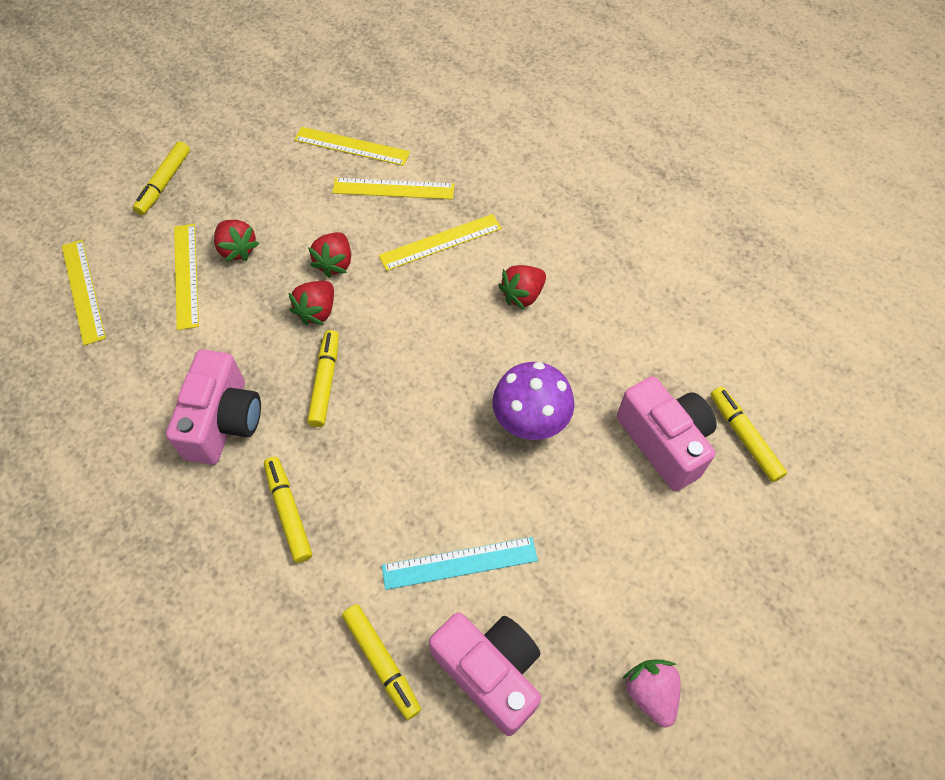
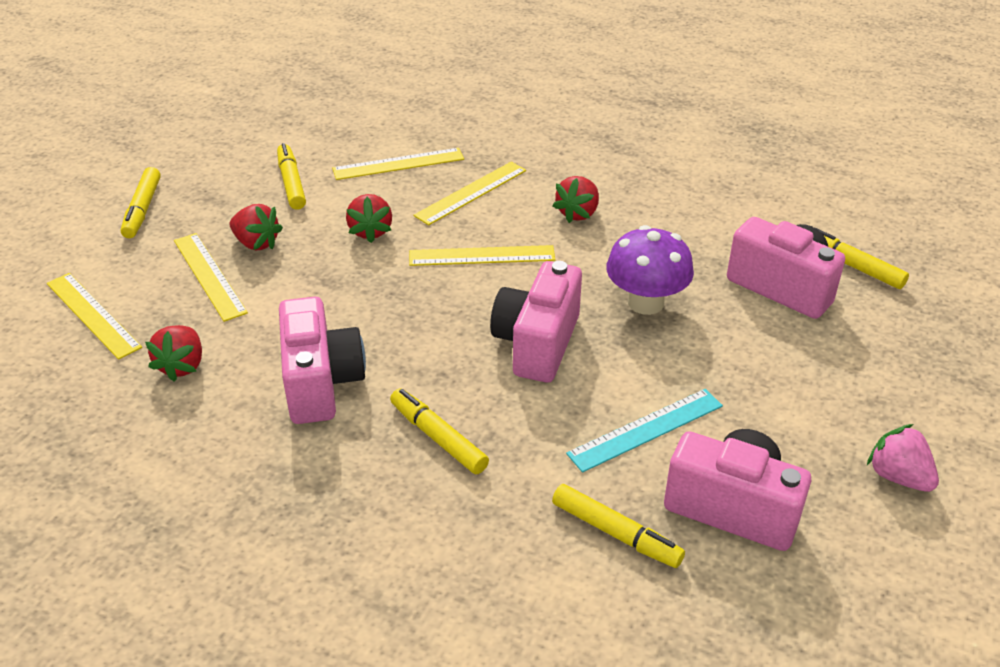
camera: 20 degrees left, 20 degrees down
red strawberry [289,281,334,325] -> red strawberry moved to [145,325,202,381]
yellow ruler [294,127,410,166] -> yellow ruler moved to [409,245,555,266]
yellow marker [307,330,339,427] -> yellow marker moved to [277,143,306,210]
none -> pink camera [490,261,582,383]

